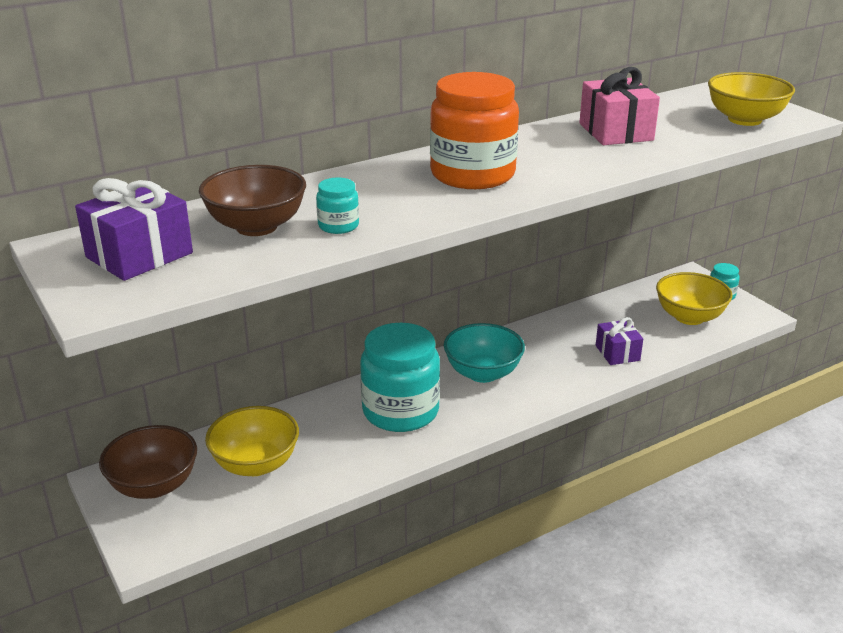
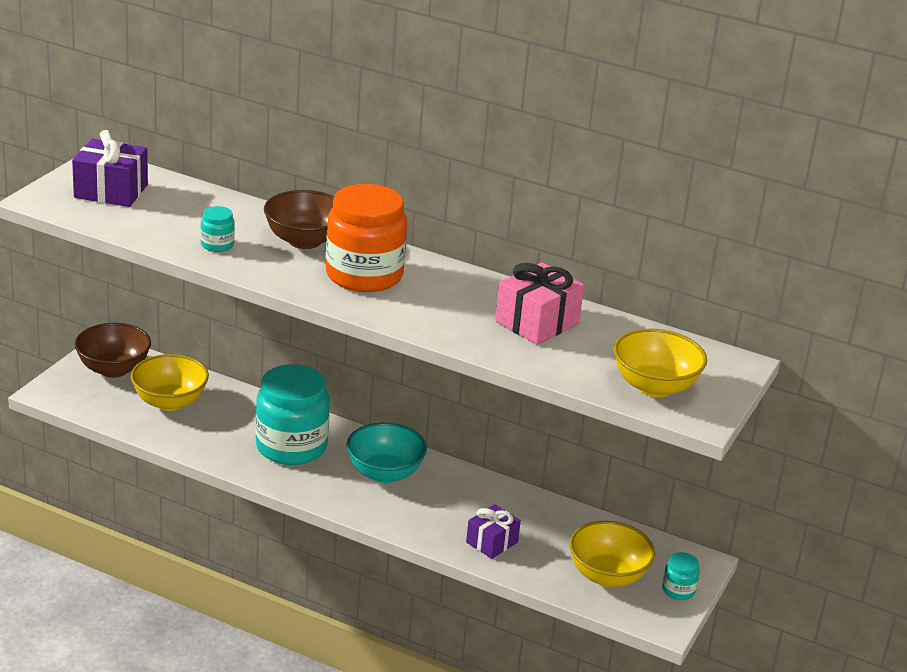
camera: 55 degrees right, 0 degrees up
brown bowl [199,165,306,236] -> brown bowl moved to [264,190,334,249]

